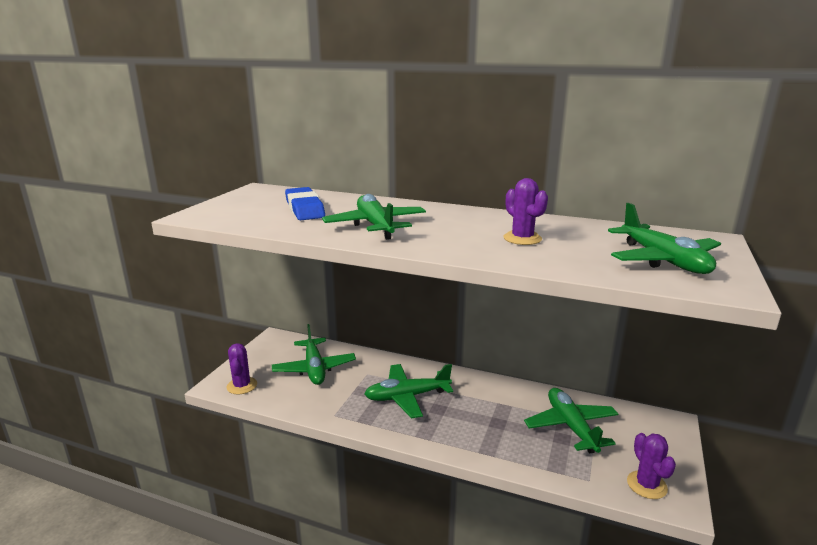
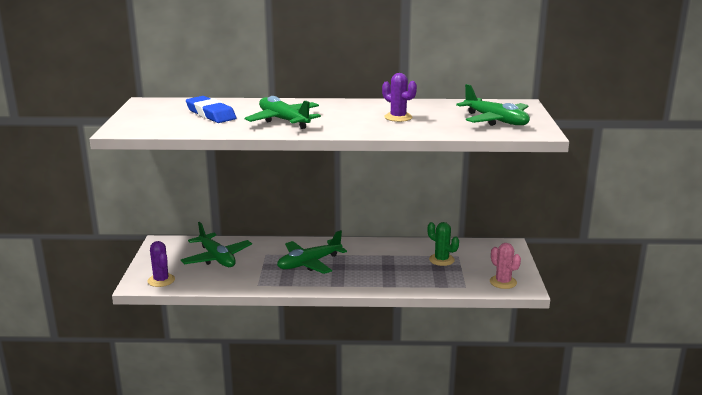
camera: 20 degrees left, 0 degrees up
green plane [524,388,618,453] -> green cactus [428,222,459,266]
purple cactus [627,433,676,499] -> pink cactus [490,243,521,289]

